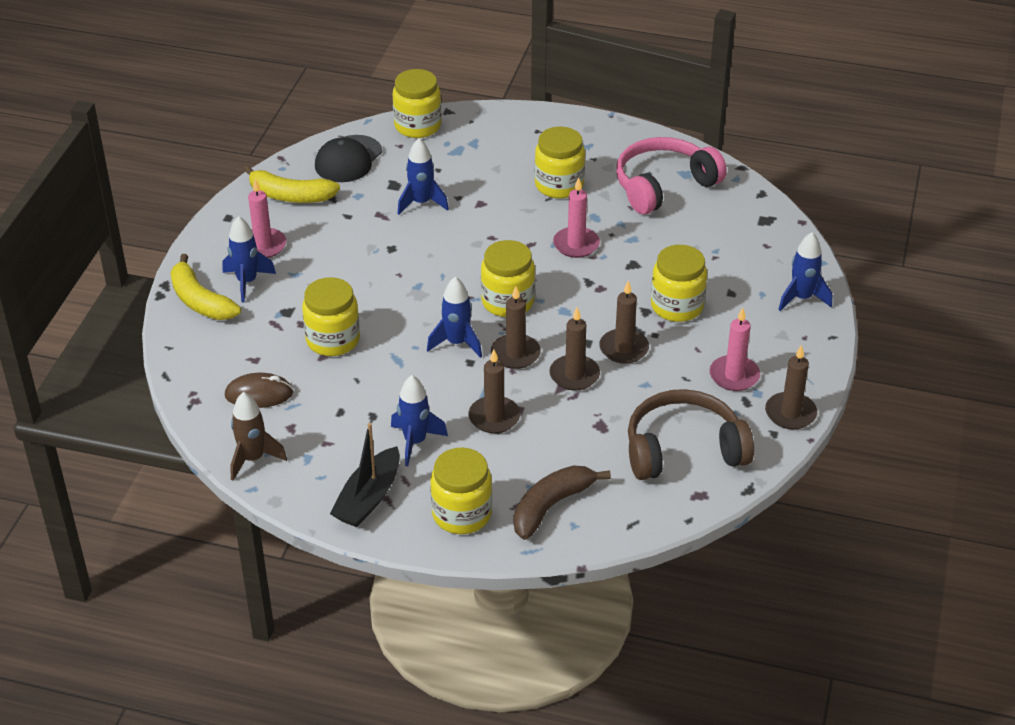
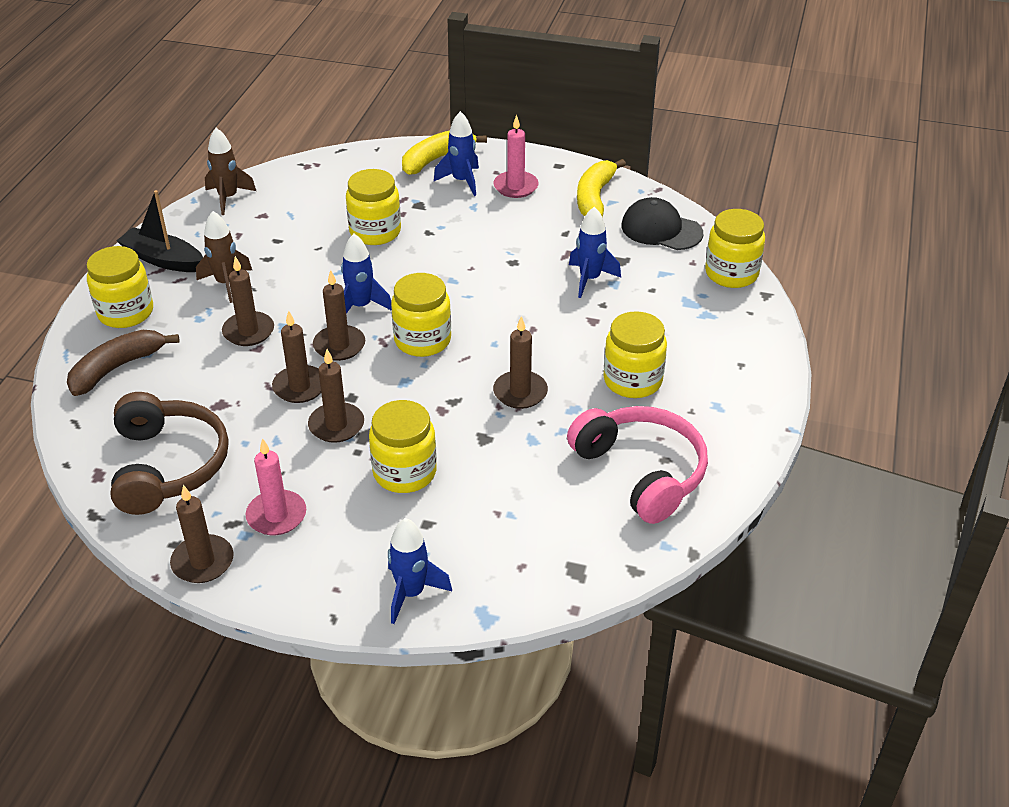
camera: 90 degrees right, 0 degrees up
brown mouse [225,373,293,408] -> none
blue rocket [391,375,448,466] -> brown rocket [196,211,252,303]
brown banana [514,465,611,540] -> brown banana turned 90 degrees counterclockwise [67,330,179,396]
pink candle [553,177,600,258] -> brown candle [493,316,548,409]

